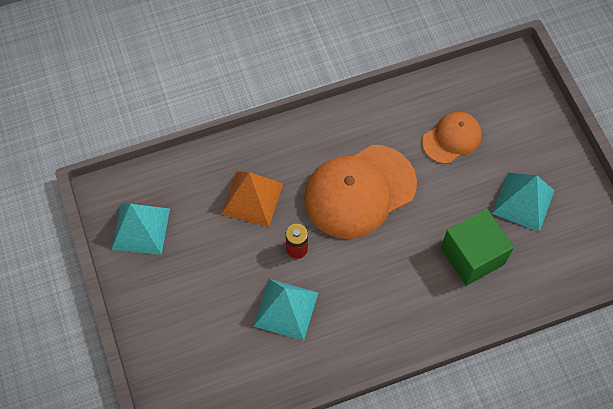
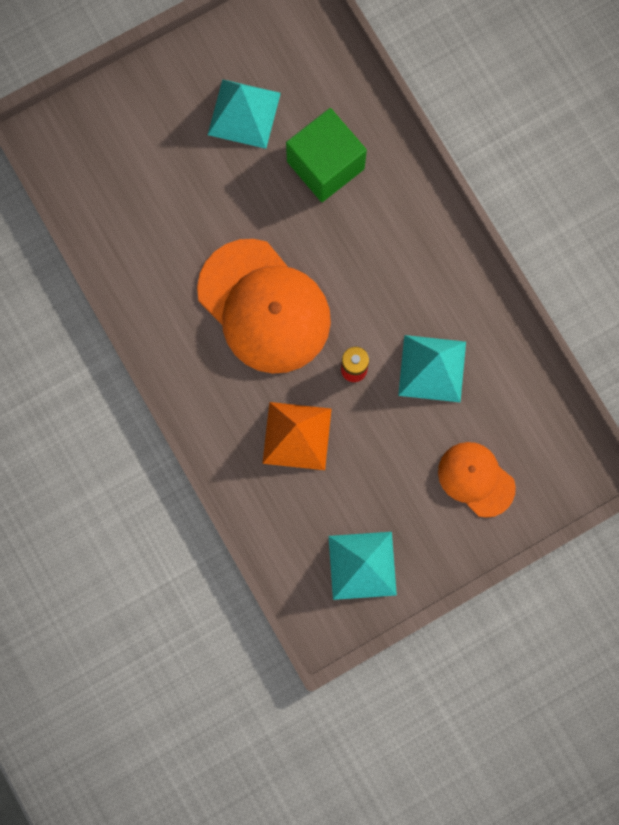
camera: 100 degrees left, 15 degrees up
orange cap [422,112,482,164] -> orange cap moved to [438,442,516,518]

